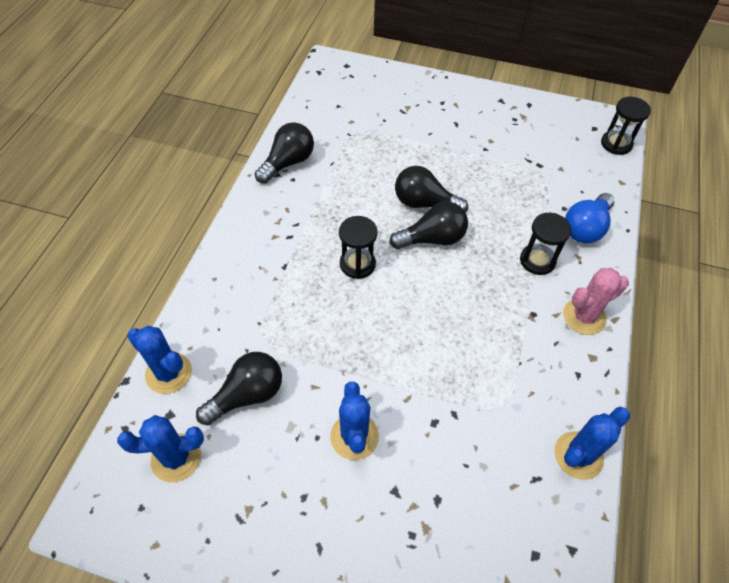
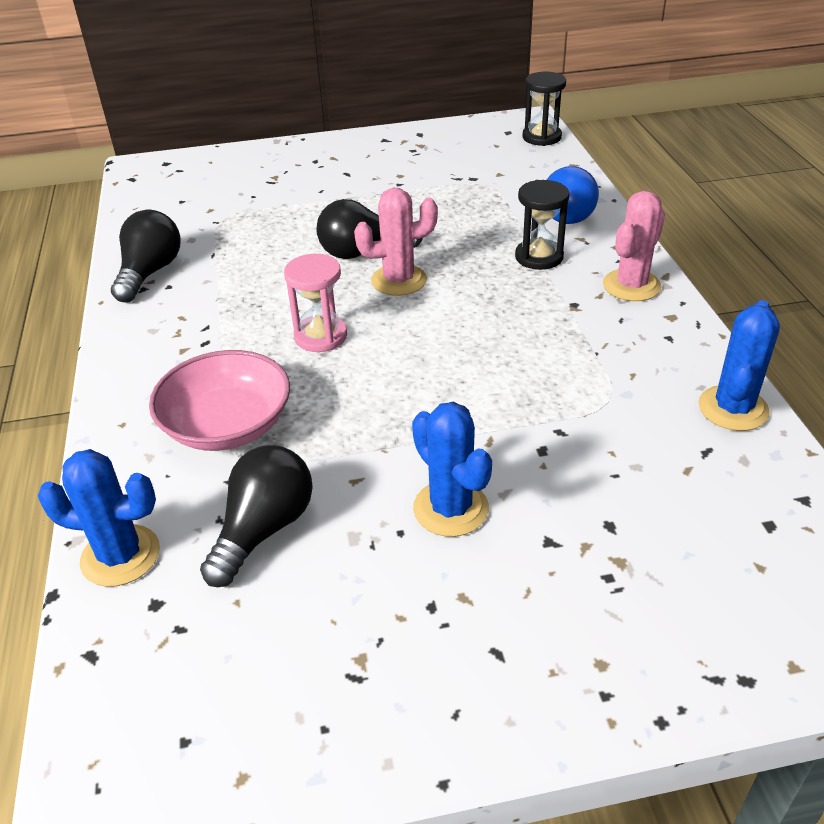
camera: 25 degrees left, 15 degrees down
blue cactus [117,415,204,482] -> none
black hourglass [339,216,378,279] -> pink hourglass [284,254,347,352]
black light bulb [389,202,468,249] -> pink cactus [354,188,438,296]
none -> pink bowl [149,350,290,451]

